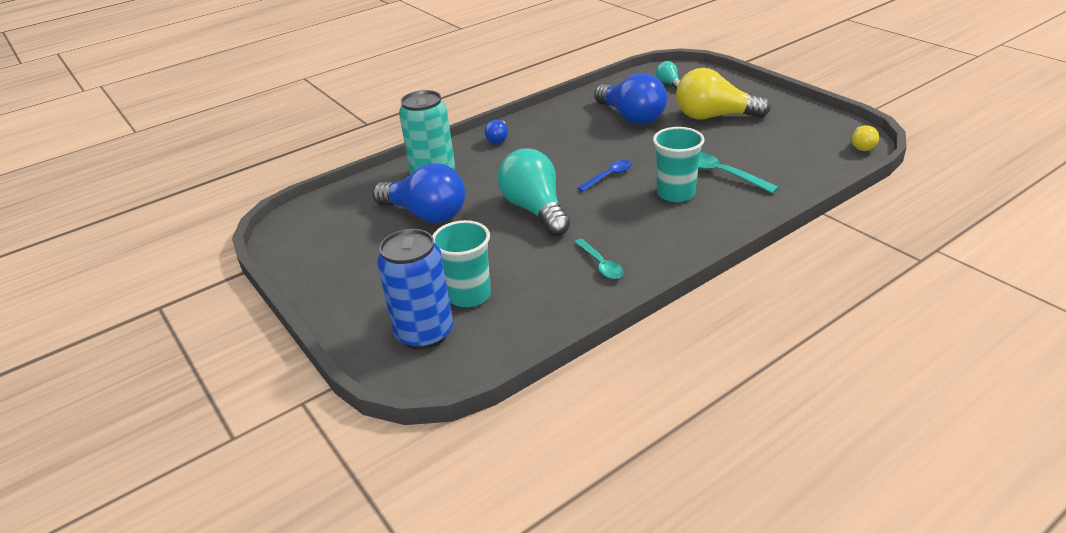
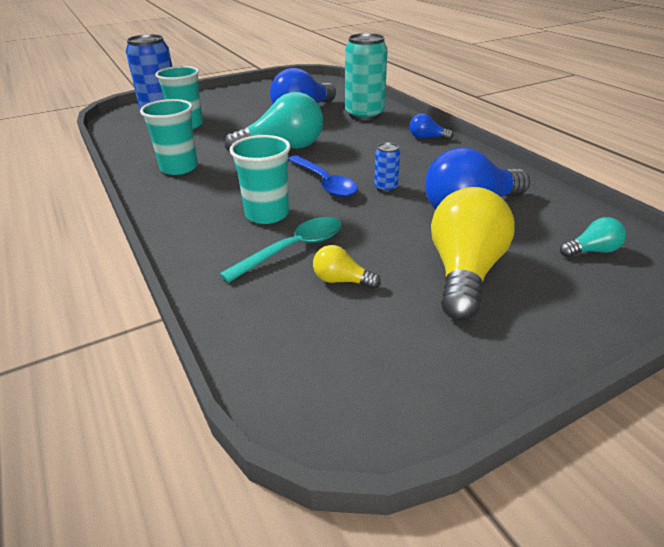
camera: 95 degrees right, 0 degrees up
turquoise spoon [575,239,624,279] -> turquoise cup [140,99,198,175]
blue spoon [577,160,632,192] -> blue spoon [288,155,358,197], size x1.51
yellow light bulb [851,125,879,151] -> yellow light bulb moved to [313,245,381,289]
none -> blue can [374,142,400,192]

